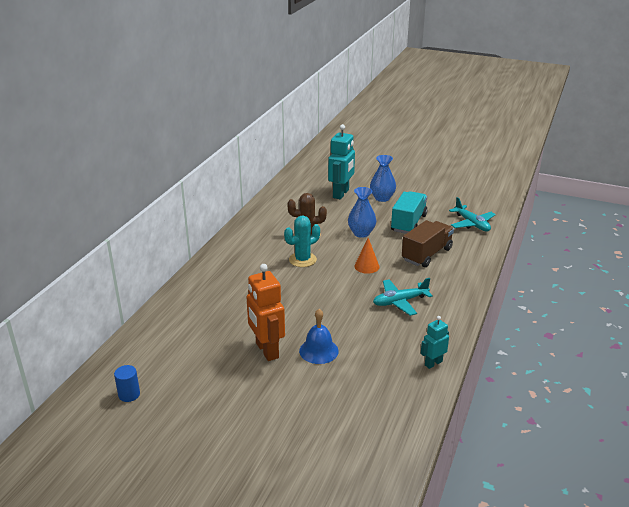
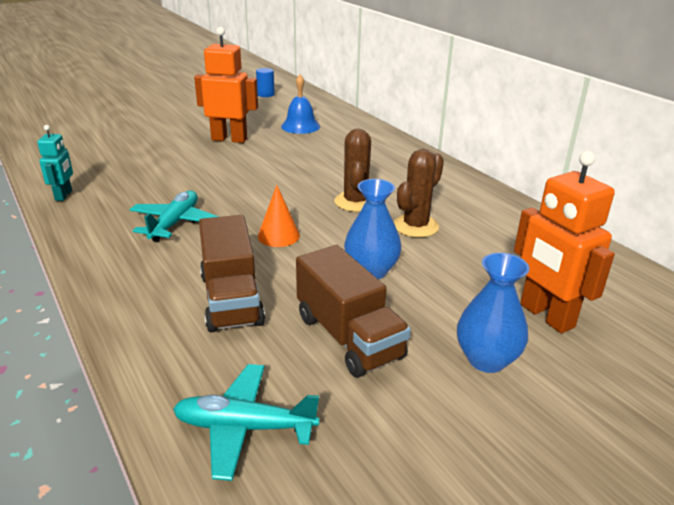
camera: 125 degrees right, 0 degrees up
turquoise cactus [284,216,320,267] -> brown cactus [334,129,371,212]
blue bell [299,309,339,364] -> blue bell moved to [281,75,320,134]
turquoise robot [328,124,355,199] -> orange robot [514,151,615,333]
turquoise truck [391,191,427,234] -> brown truck [296,245,411,377]

